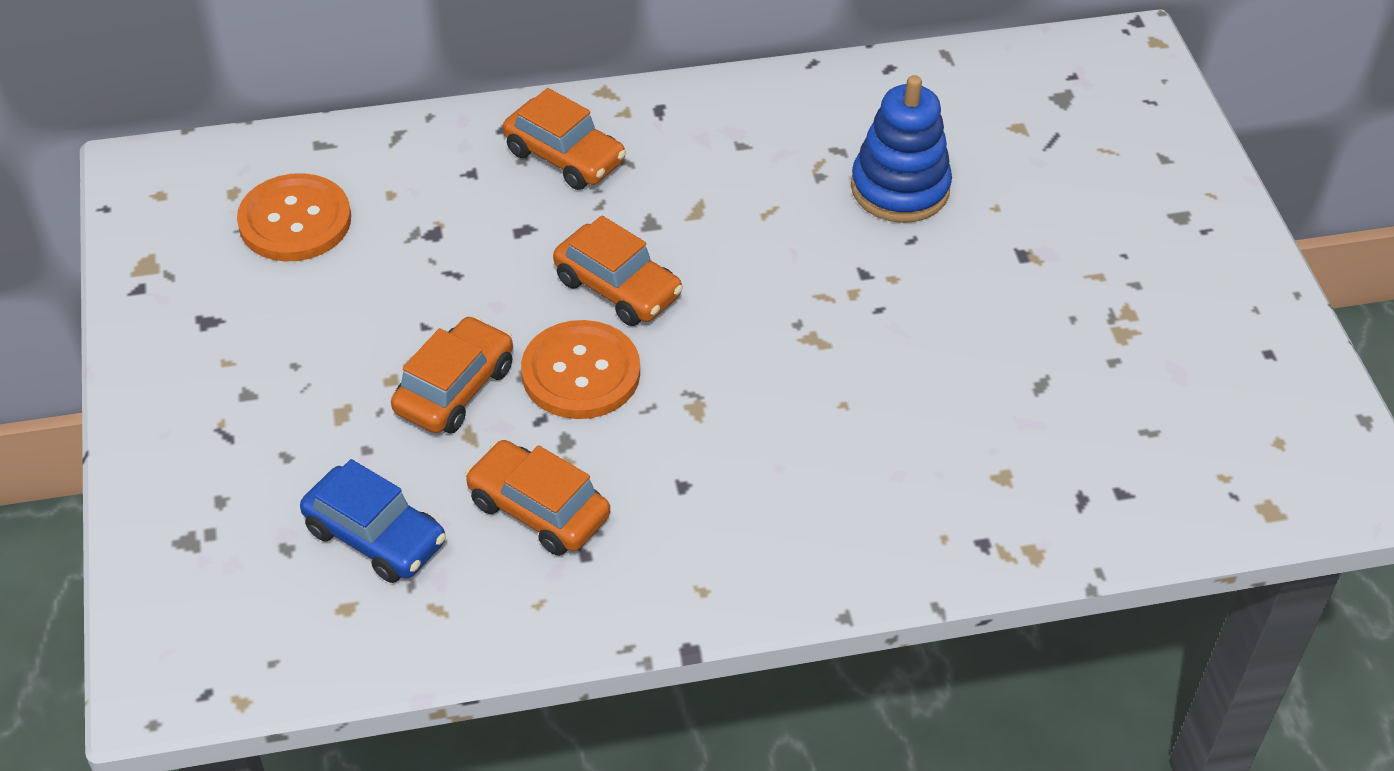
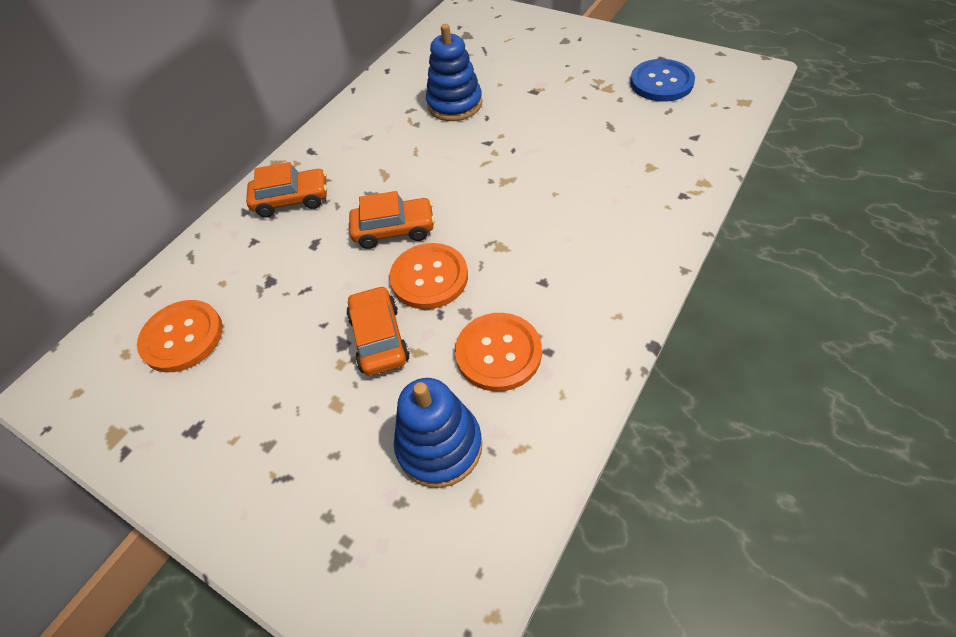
camera: 40 degrees left, 5 degrees up
blue car [300,459,446,583] -> blue stacking toy [394,378,482,488]
orange car [465,440,610,556] -> orange button [455,313,542,392]
none -> blue button [630,59,695,102]

